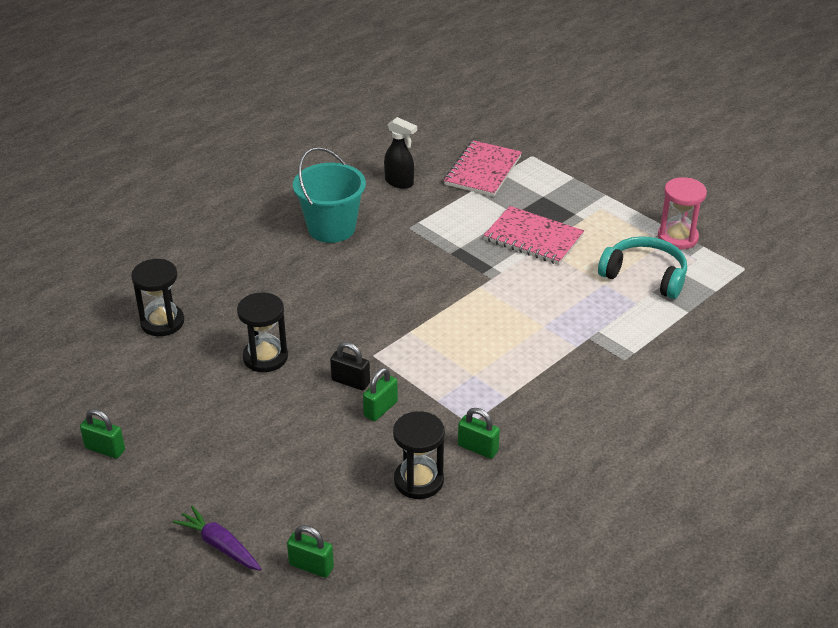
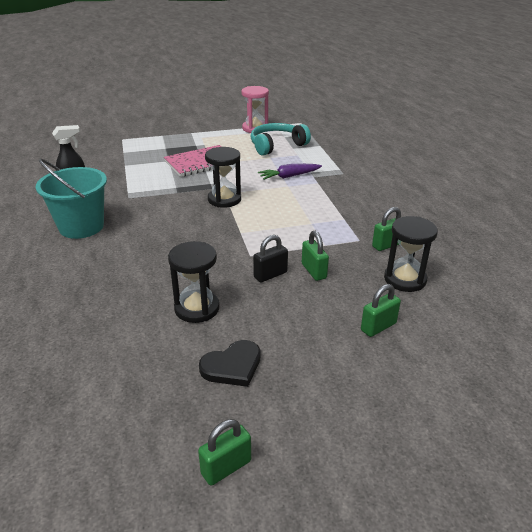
camera: 60 degrees left, 5 degrees down
black hourglass [131,259,184,336] -> black hourglass moved to [205,147,241,208]
purple carrot [173,506,261,571] -> purple carrot moved to [258,164,322,180]
green padlock [287,525,334,578] -> green padlock moved to [361,284,401,337]
pink notebook [444,140,522,197] -> none
none -> black heart [199,340,261,387]

